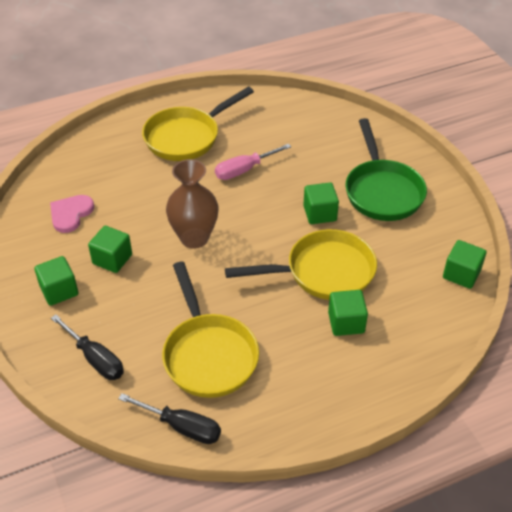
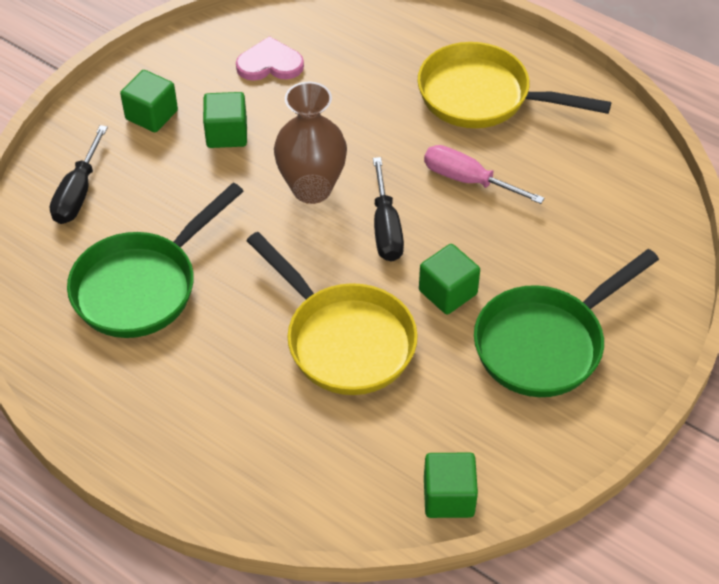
camera: 60 degrees right, 5 degrees up
black screwdriver [118,393,221,444] -> black screwdriver moved to [373,157,404,262]
yellow pan [162,262,259,398] -> green pan [67,183,244,338]
green cube [328,290,368,336] -> none

